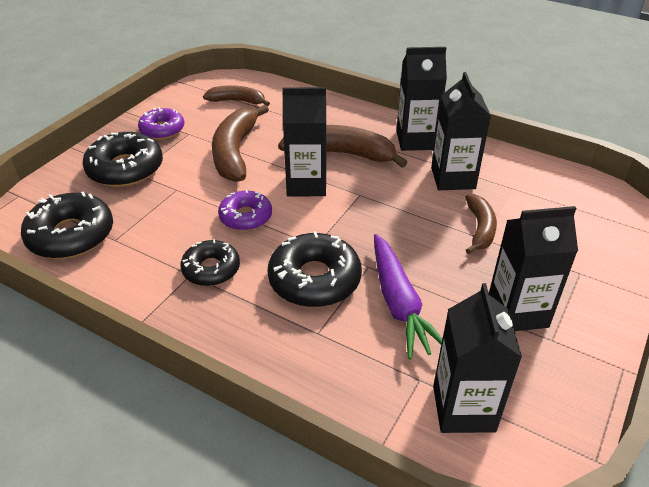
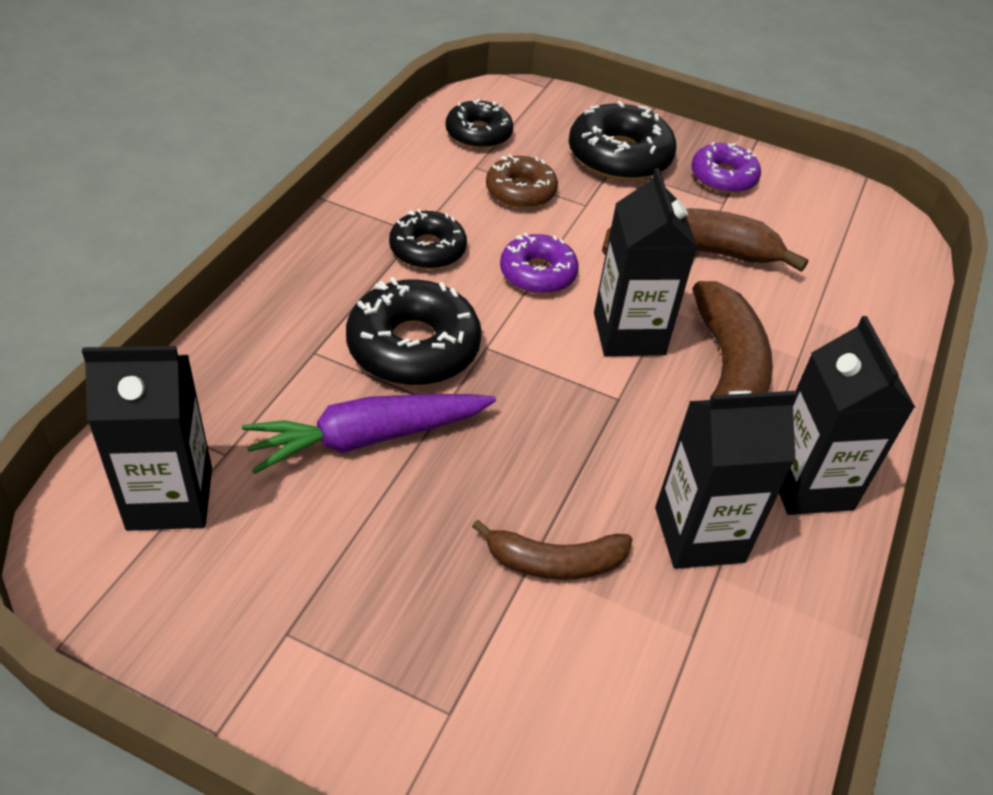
camera: 80 degrees right, 5 degrees up
black donut [21,191,113,259] -> black donut [445,98,513,149], size x0.64
brown banana [203,85,270,106] -> none
black carton [489,206,578,331] -> none
none -> brown donut [486,154,558,208]

